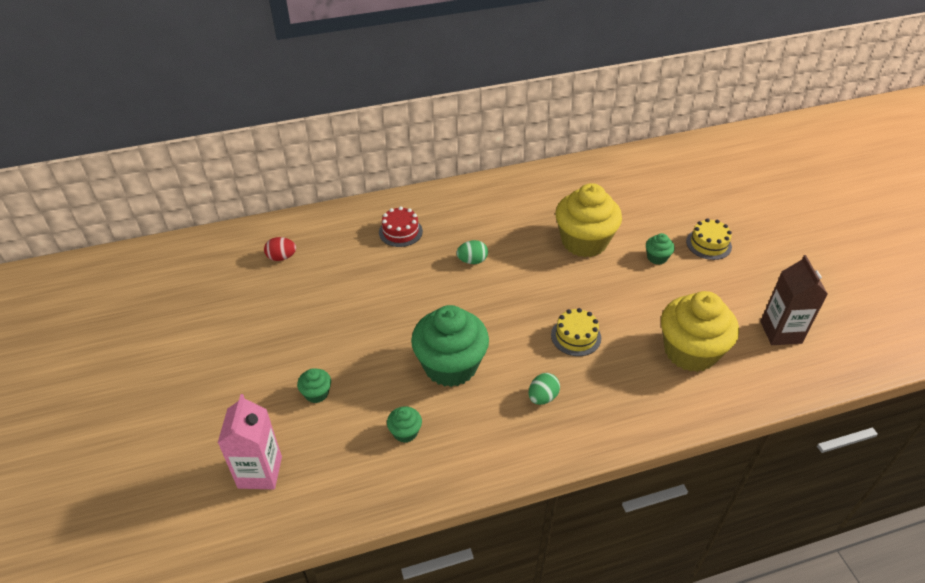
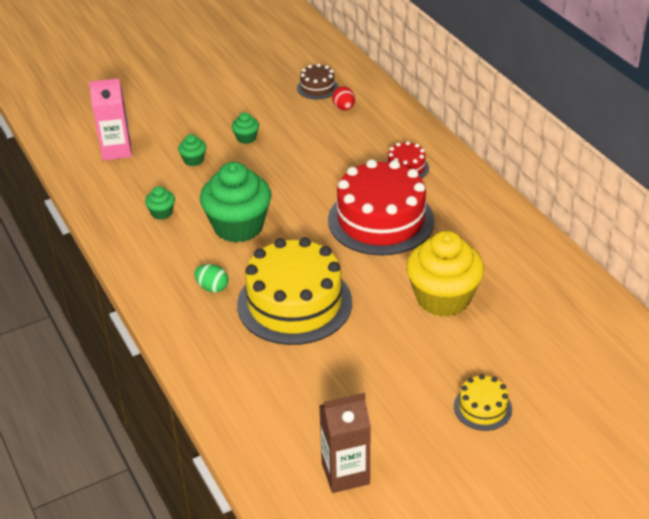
camera: 80 degrees right, 5 degrees down
green egg [456,240,488,264] -> red cake [328,159,434,256]
yellow cake [551,308,601,356] -> yellow cake [237,237,352,345], size x2.19
green cupcake [646,233,675,265] -> green cupcake moved to [232,112,259,144]
yellow cupcake [661,291,739,372] -> none
none -> brown cake [297,64,338,99]

